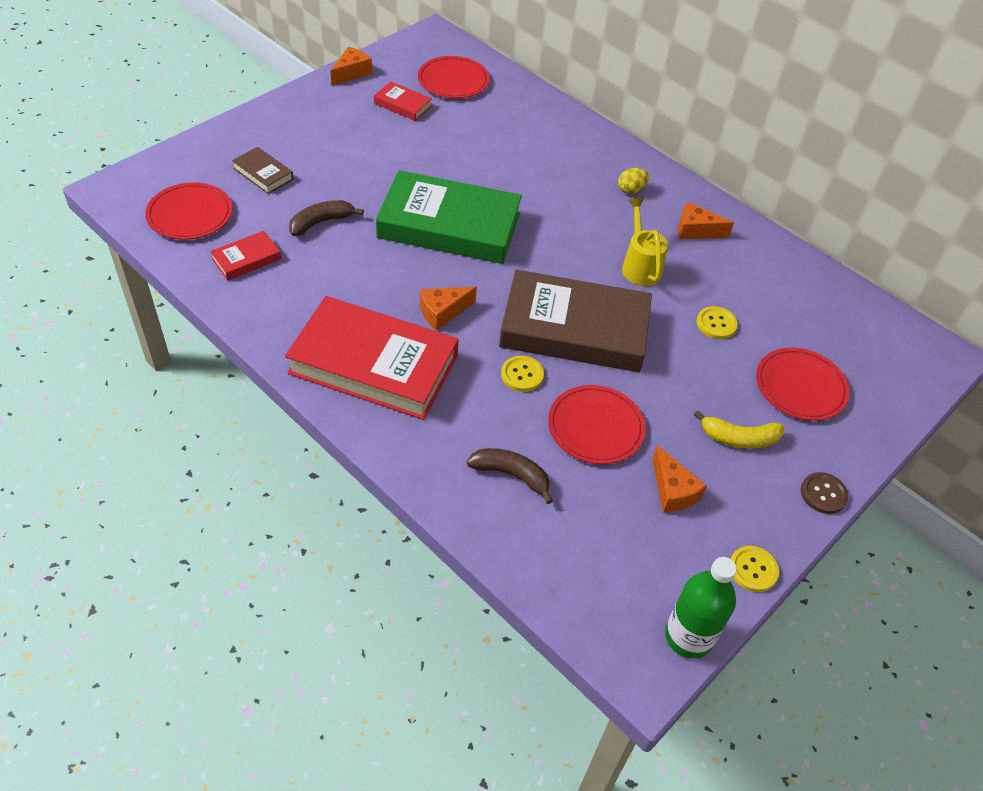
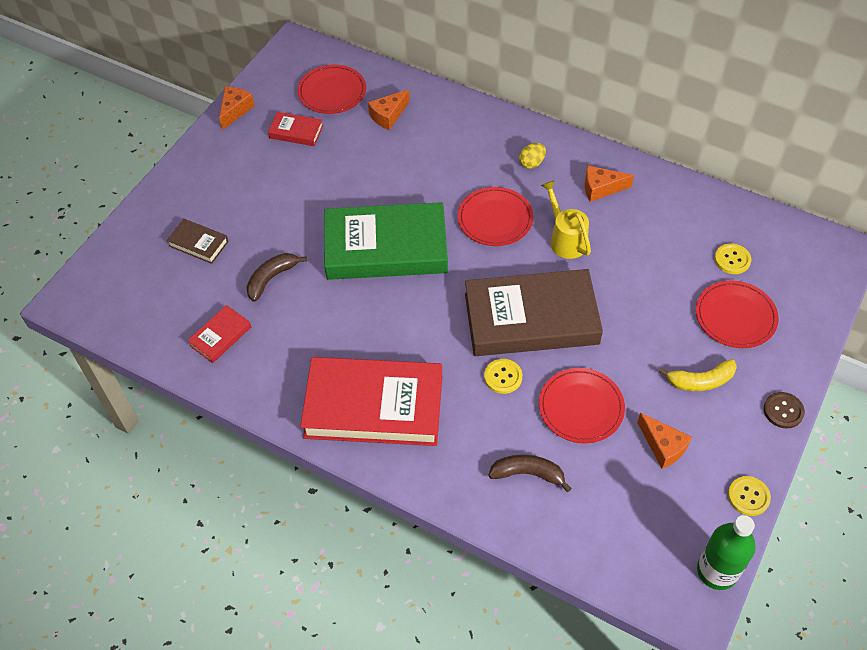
camera: 10 degrees left, 5 degrees up
red plate [145,183,232,240] -> red plate moved to [458,187,533,246]
orange cheese [420,287,477,331] -> orange cheese moved to [368,89,410,130]
yellow button [696,306,738,339] -> yellow button moved to [714,243,751,274]

